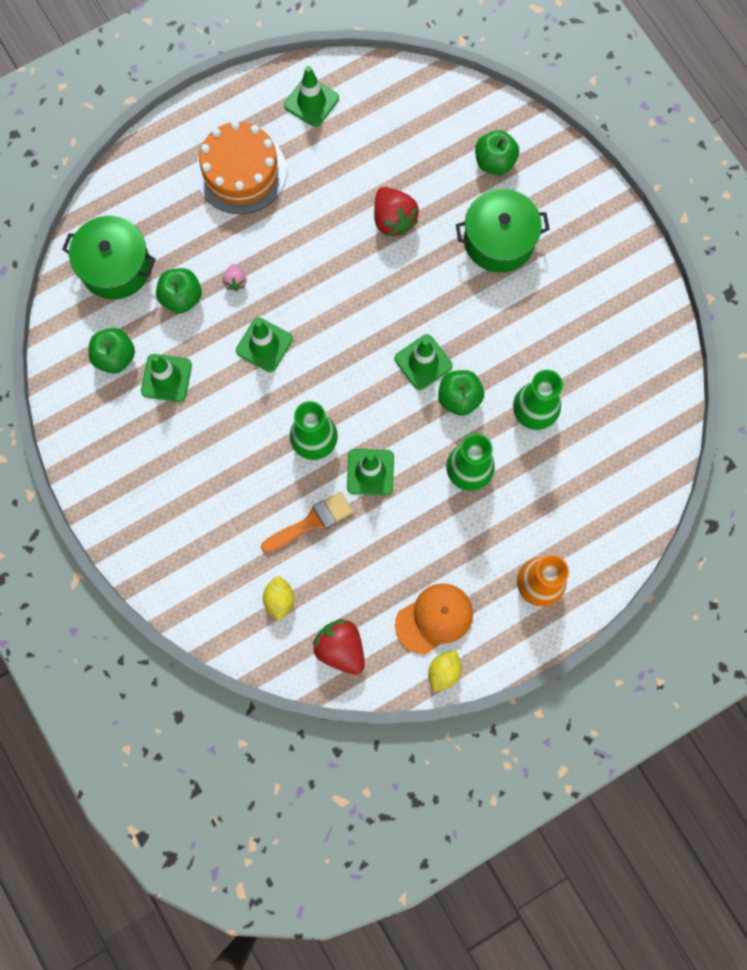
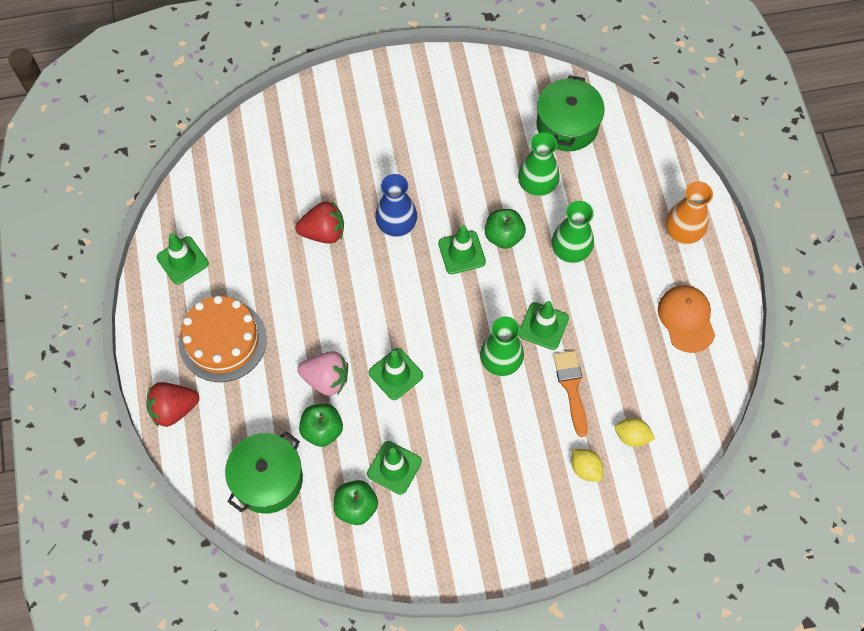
camera: 70 degrees left, 10 degrees down
pink strawberry [223,264,247,291] -> pink strawberry [297,351,348,396], size x1.93
red strawberry [312,619,365,675] -> red strawberry moved to [146,382,199,427]
yellow lemon [428,650,461,691] -> yellow lemon moved to [571,449,603,481]
green pot [456,189,550,273] -> green pot moved to [536,75,605,151]
green apple [475,130,519,175] -> none
none -> blue vase [375,174,417,237]

